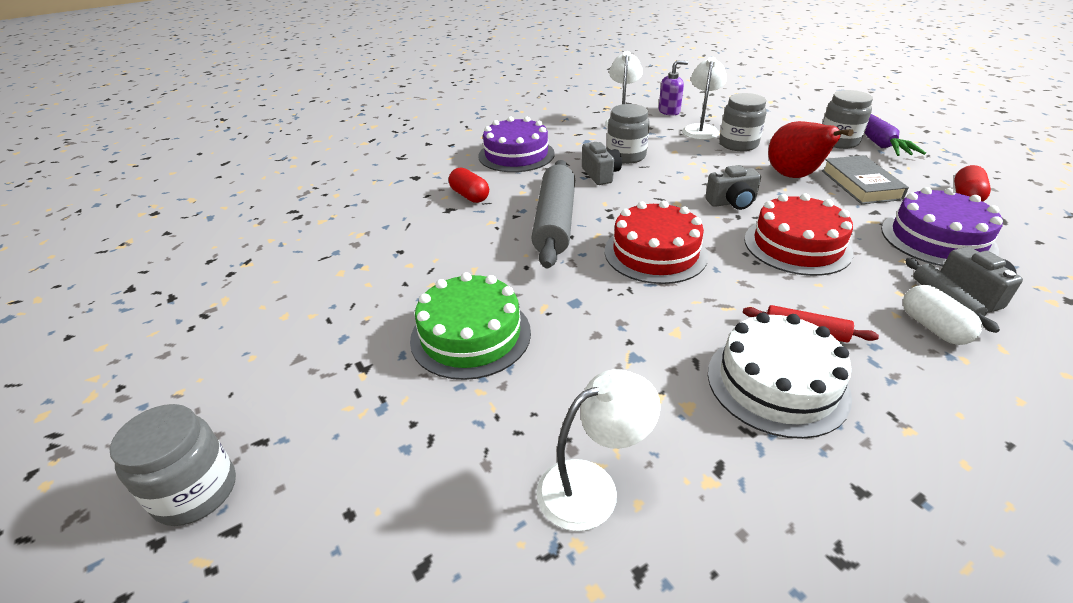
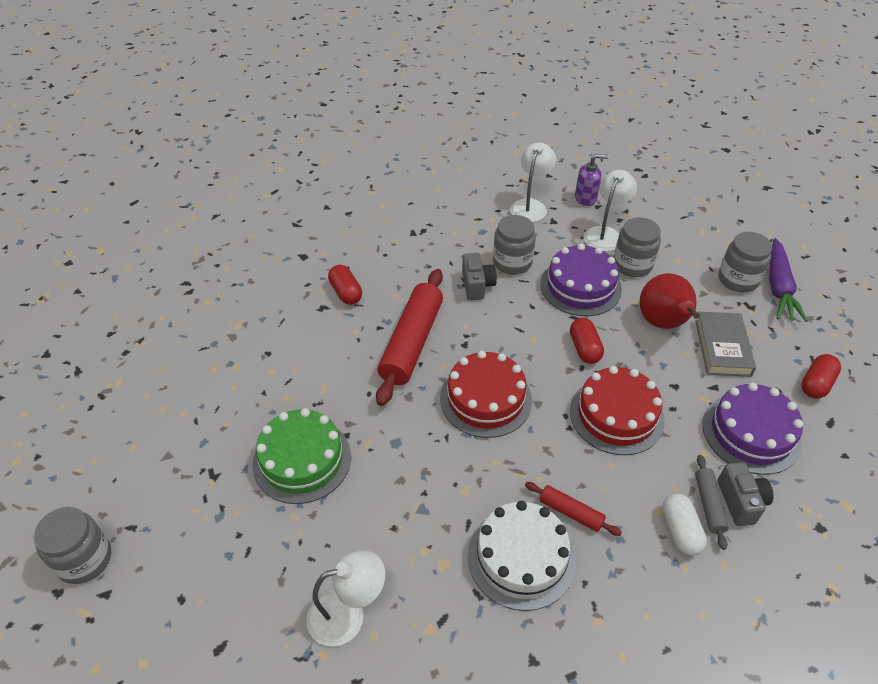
camera: 10 degrees right, 10 degrees up
purple cake [478,116,555,172] -> purple cake moved to [540,244,622,316]
grey rolling pin [531,160,575,268] -> red rolling pin [376,269,443,406]
grey camera [705,165,761,210] -> red capsule [570,318,604,364]

